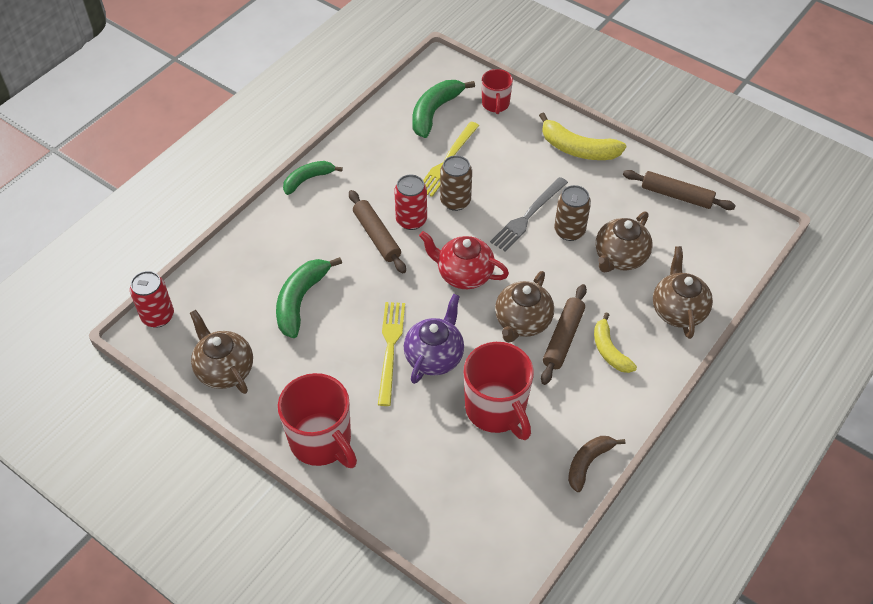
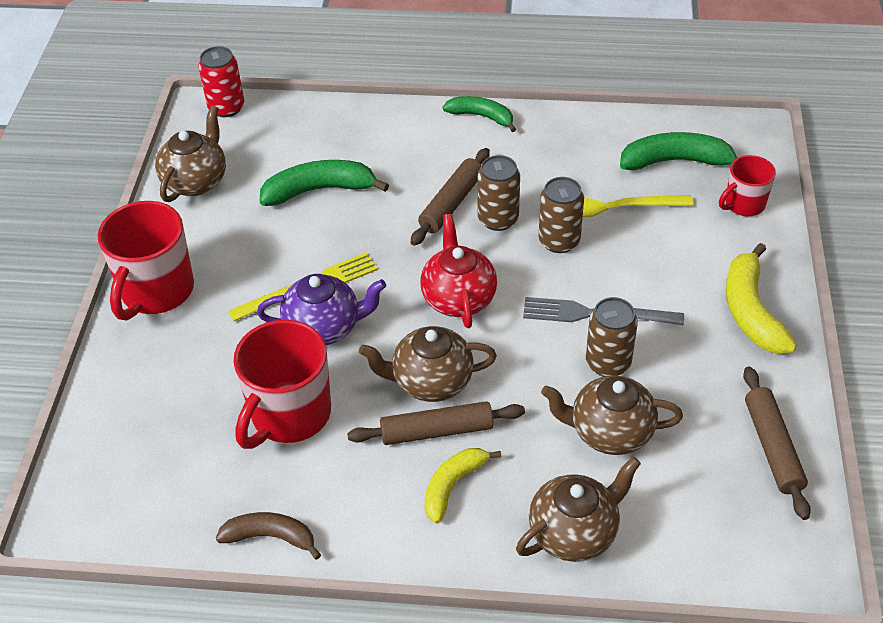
camera: 60 degrees right, 5 degrees down
red can [394,175,427,230] -> brown can [477,155,520,231]

